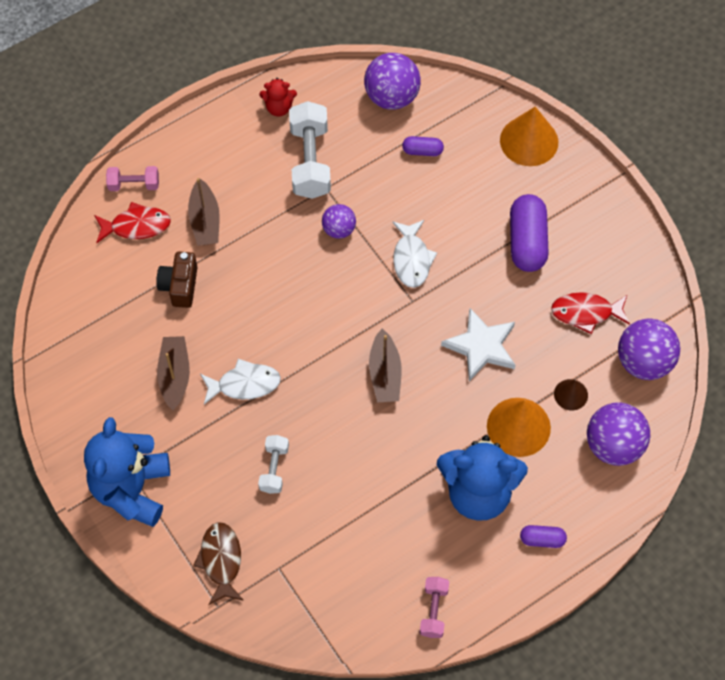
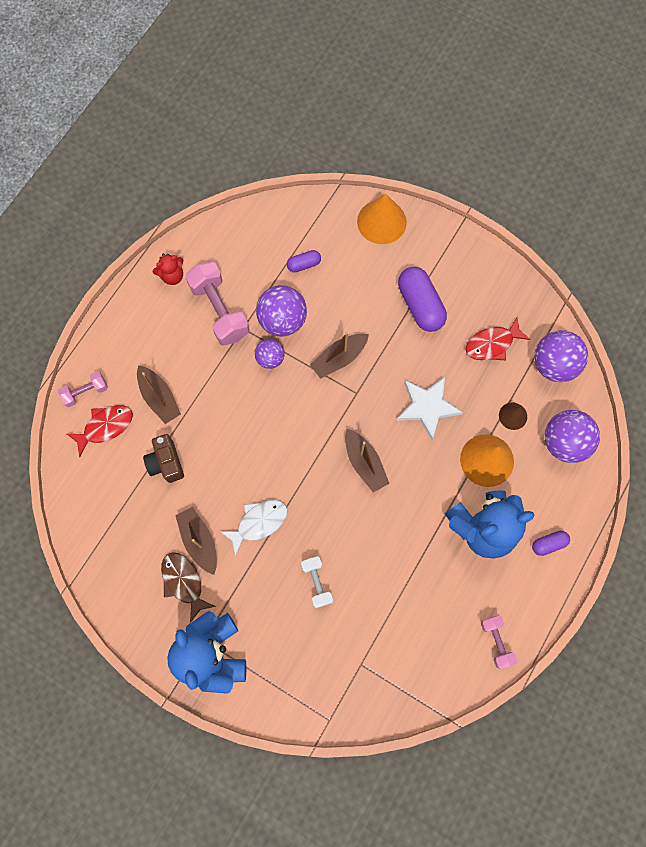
camera: 25 degrees left, 10 degrees up
brown fish [193,522,244,605] -> brown fish moved to [161,552,216,623]
white dumbbell [289,101,331,199] -> pink dumbbell [185,262,250,346]
purple ball [364,53,421,110] -> purple ball moved to [256,285,307,337]
white fish [392,220,437,288] -> brown boat [310,332,369,379]

